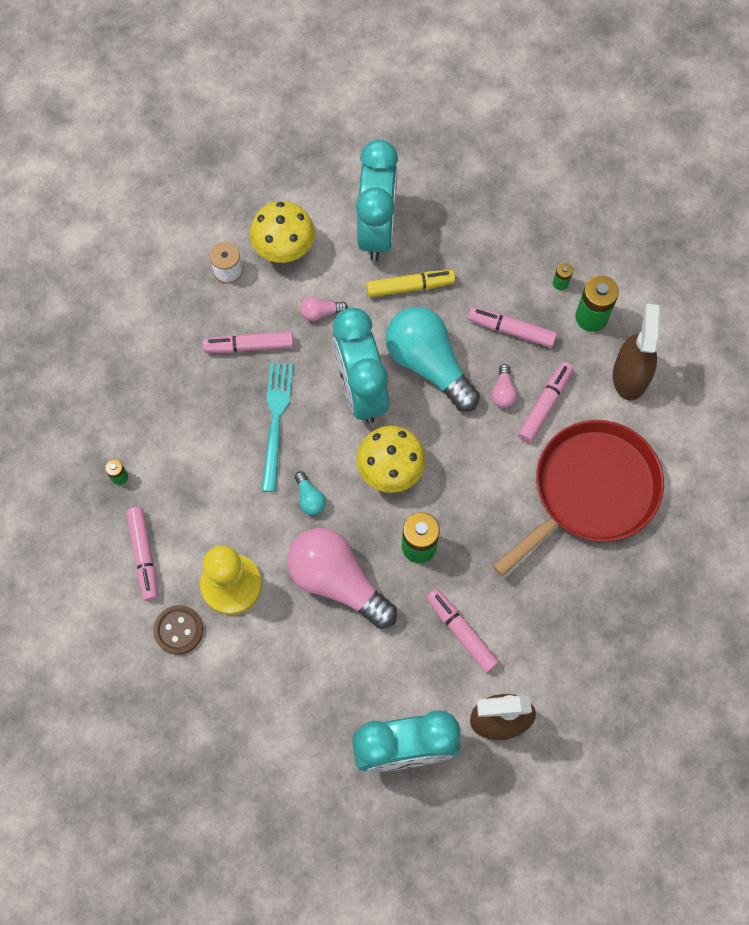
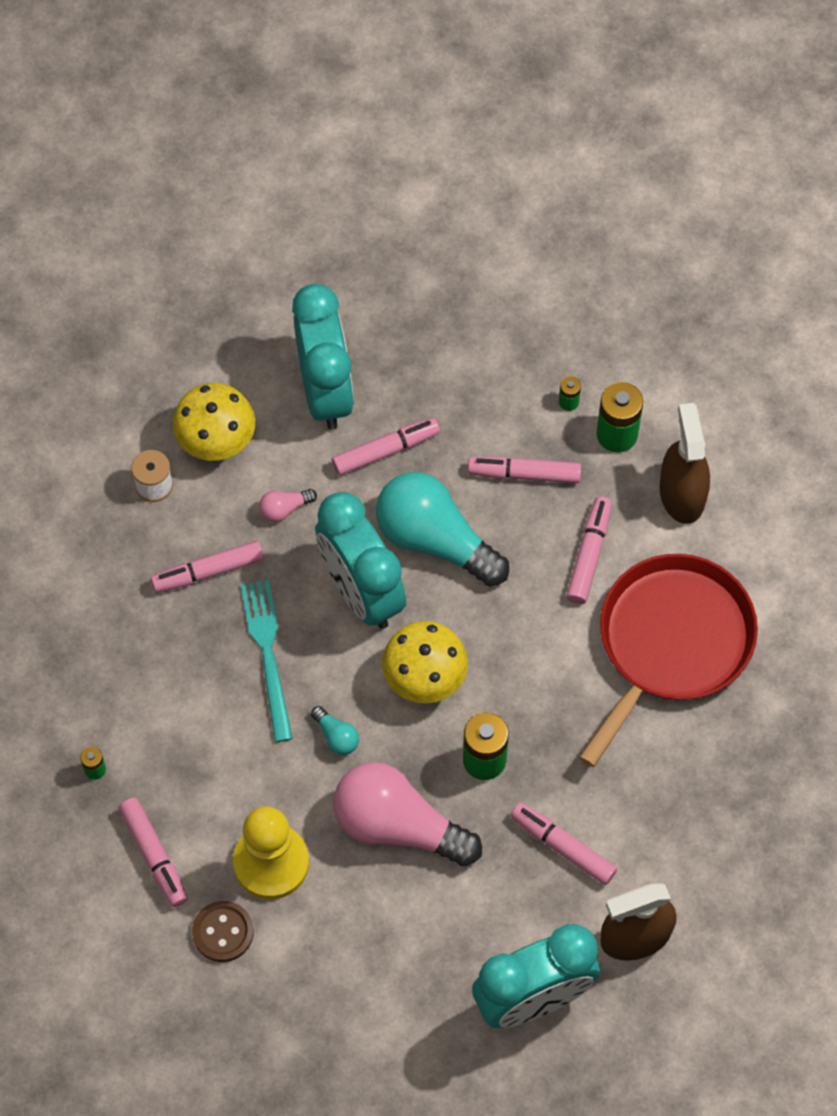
camera: 15 degrees left, 5 degrees down
yellow marker [366,270,455,297] -> pink marker [332,418,440,476]
pink light bulb [492,364,517,408] -> none

